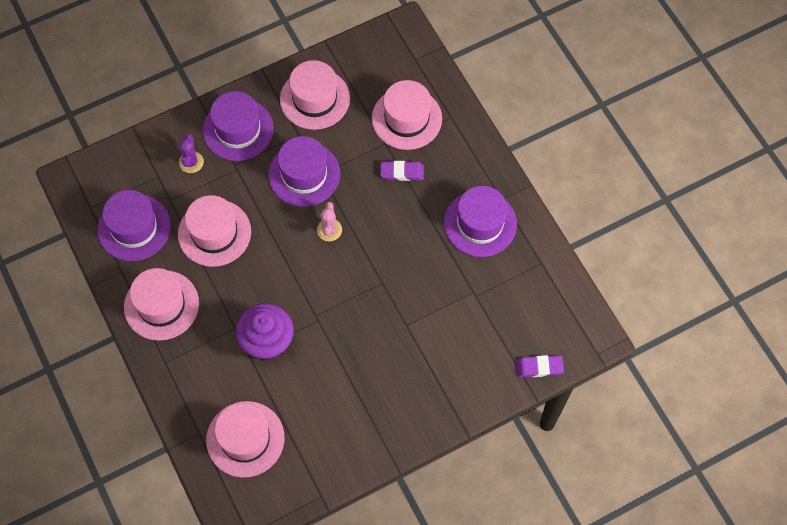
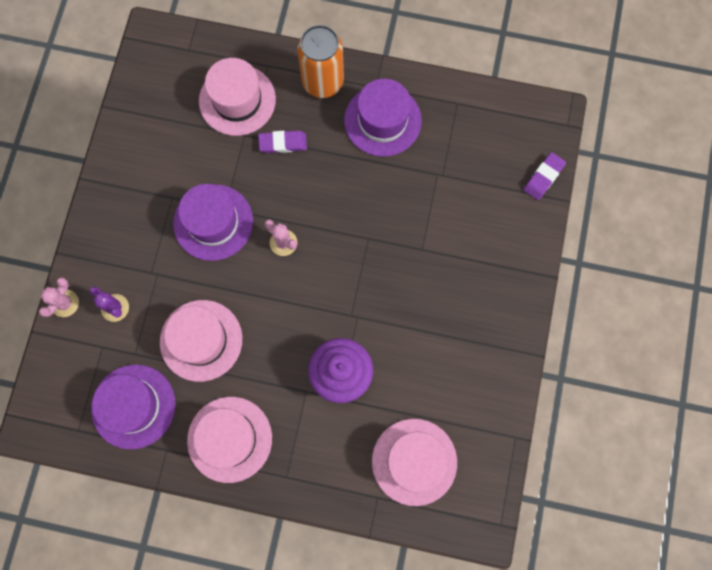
camera: 50 degrees left, 10 degrees up
purple hat [203,91,274,161] -> none
pink hat [280,60,350,130] -> none
purple eraser [380,161,424,181] -> purple eraser turned 45 degrees clockwise [258,131,307,153]
none -> pink cactus [39,277,79,317]
none -> orange can [297,25,344,98]

